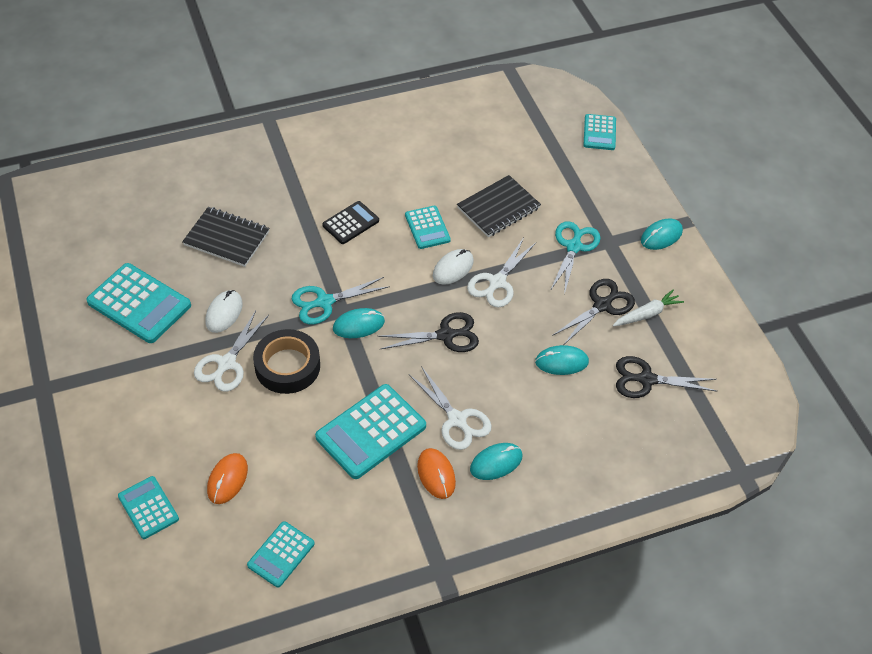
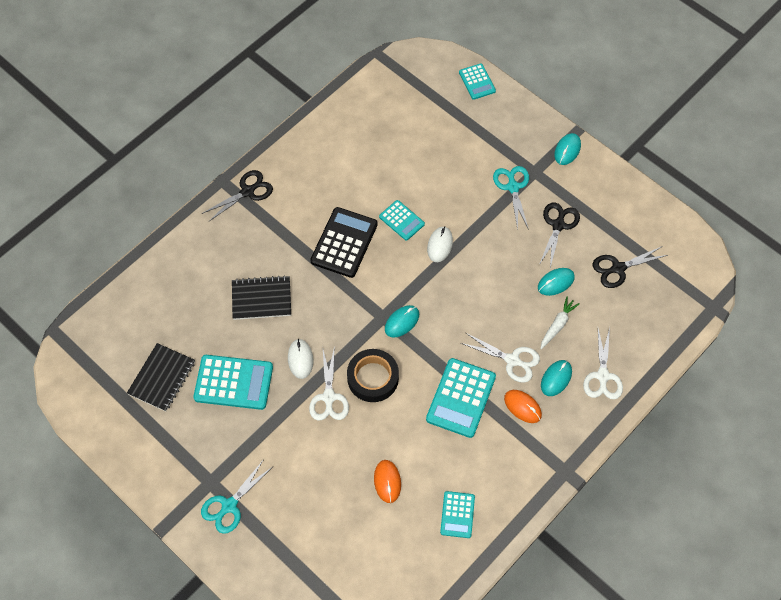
camera: 25 degrees left, 10 degrees up
turquoise calculator [118,476,179,539] -> none
turquoise scissors [292,277,390,324] -> turquoise scissors moved to [201,459,272,534]
black calculator [322,201,379,244] -> black calculator [310,207,378,278], size x1.71
black scissors [378,312,479,352] -> black scissors moved to [202,170,273,222]
black notebook [457,175,541,237] -> black notebook moved to [127,343,195,411]
white scissors [467,238,536,308] -> white scissors moved to [583,327,623,399]
white carrot [613,289,684,327] -> white carrot moved to [540,297,580,349]

